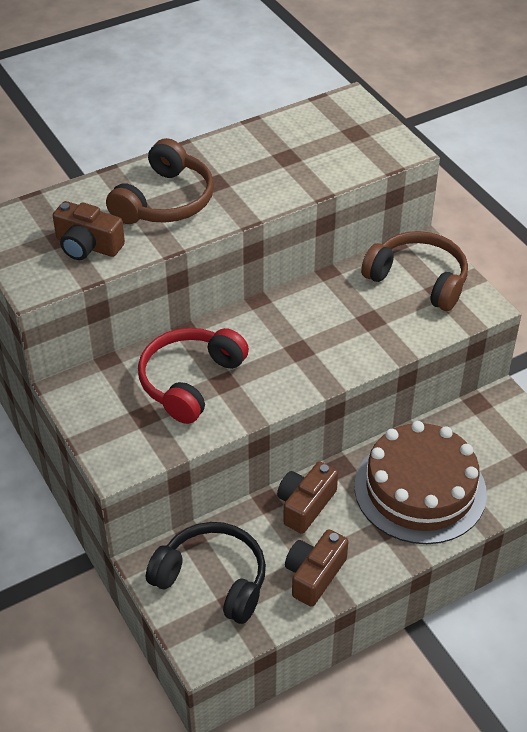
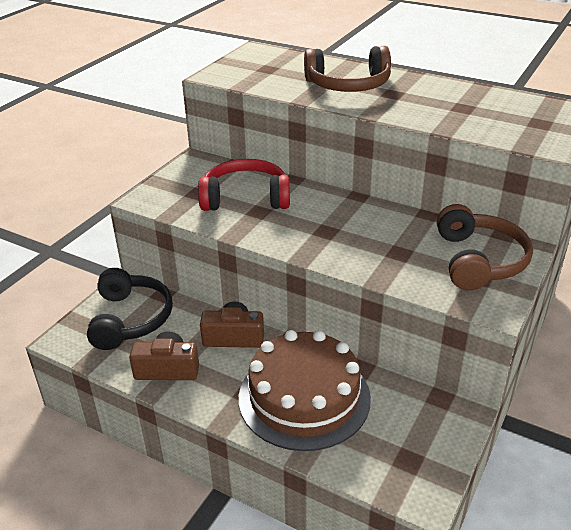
camera: 60 degrees right, 10 degrees down
brown camera [53,201,125,260] -> none

